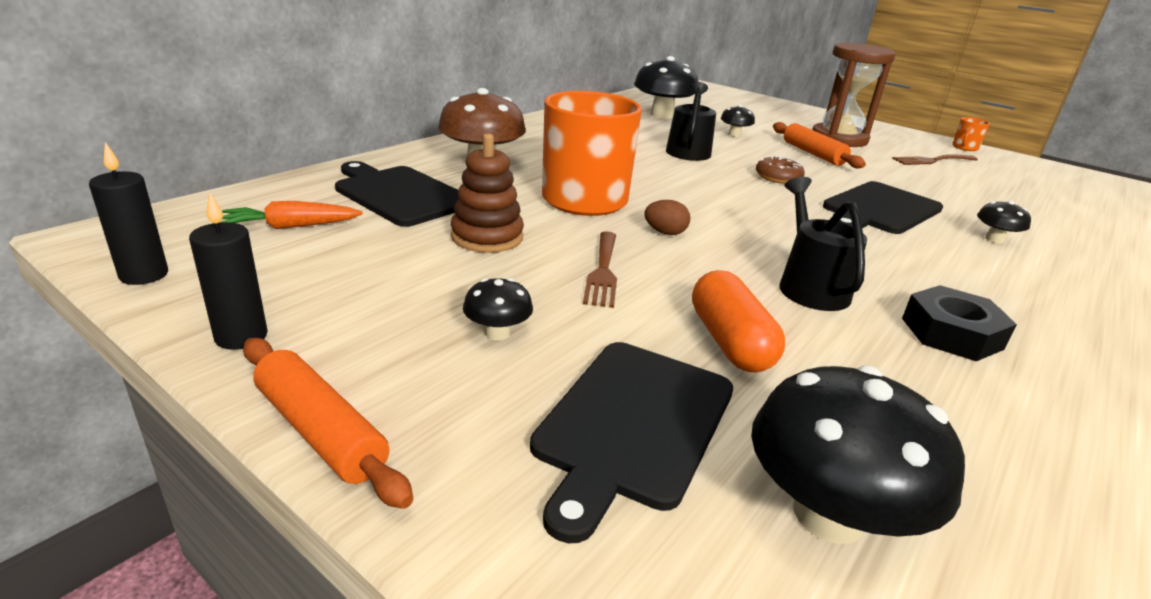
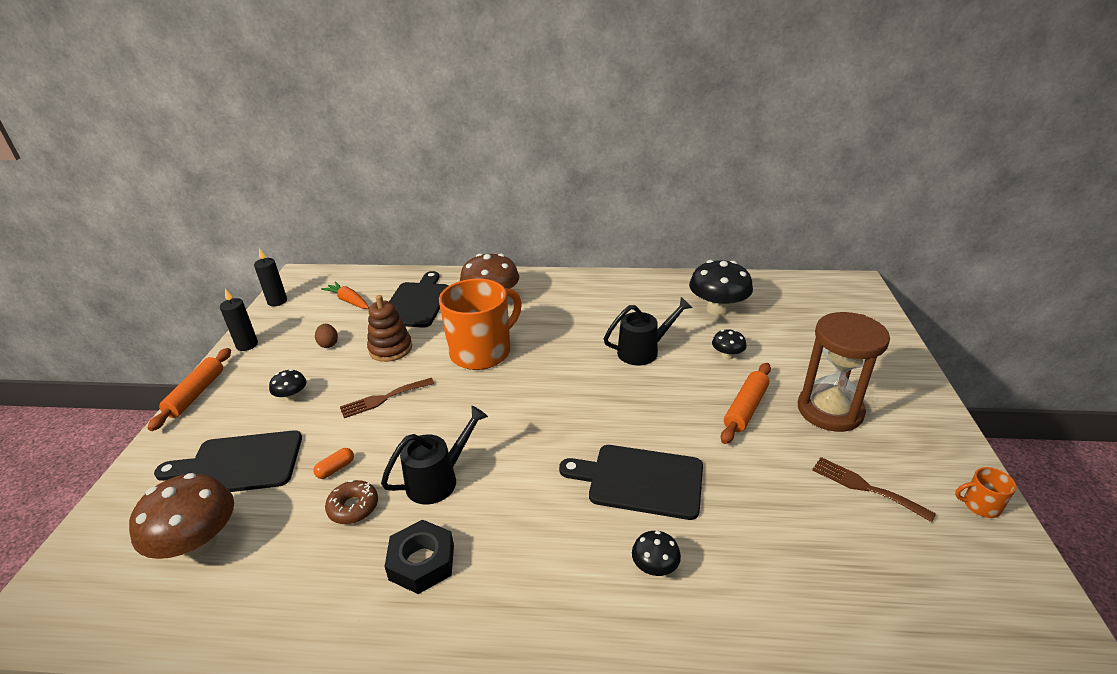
camera: 60 degrees right, 5 degrees up
brown egg [644,200,691,235] -> brown egg moved to [315,324,338,348]
orange capsule [692,270,785,373] -> orange capsule [313,448,354,479], size x0.51
black mushroom [751,366,965,544] -> brown mushroom [129,473,234,559]
brown donut [756,156,805,184] -> brown donut moved to [325,480,378,524]

